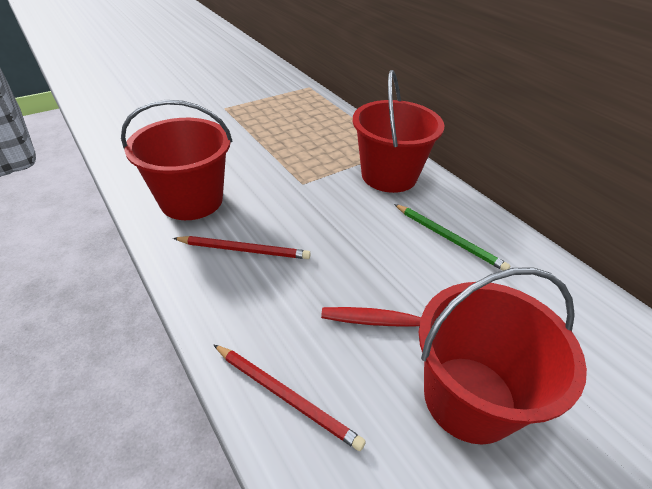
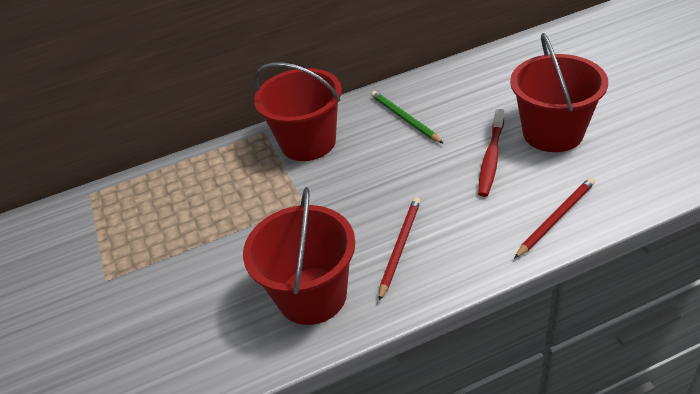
camera: 70 degrees left, 0 degrees up
green pencil [394,204,510,271] -> green pencil turned 90 degrees counterclockwise [371,91,443,143]

